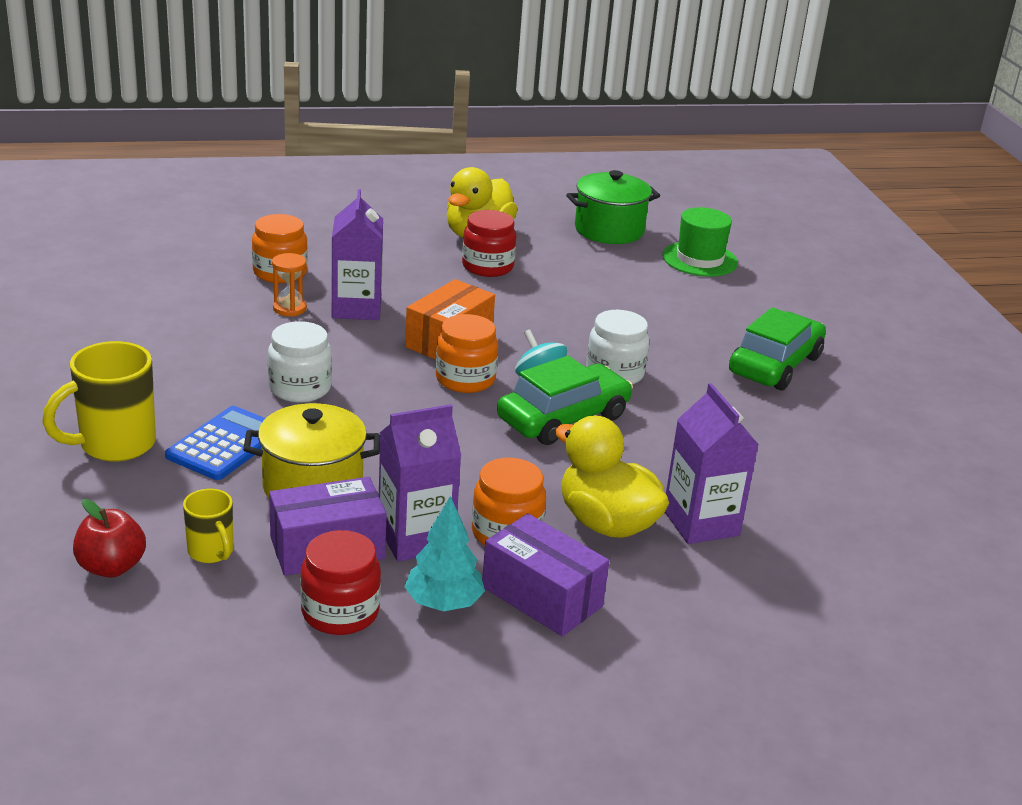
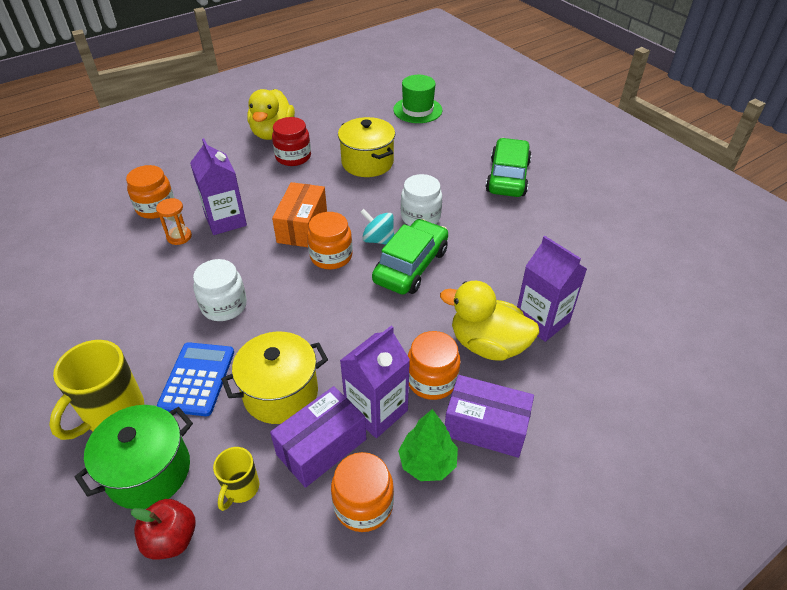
camera: 20 degrees left, 15 degrees up
yellow mug [183,489,233,563] -> yellow mug turned 75 degrees clockwise [213,447,259,511]
red jar [300,530,381,635] -> orange jar [331,452,394,532]
turquoise tree [405,496,485,611] -> green tree [398,409,458,481]
green pot [566,170,660,244] -> green pot moved to [74,405,193,509]
none -> yellow pot [338,117,395,177]

